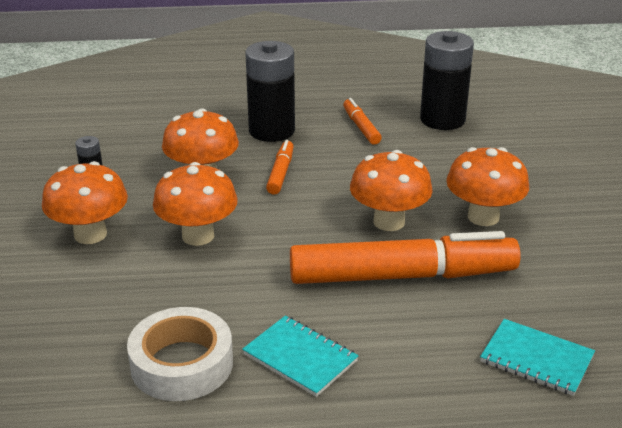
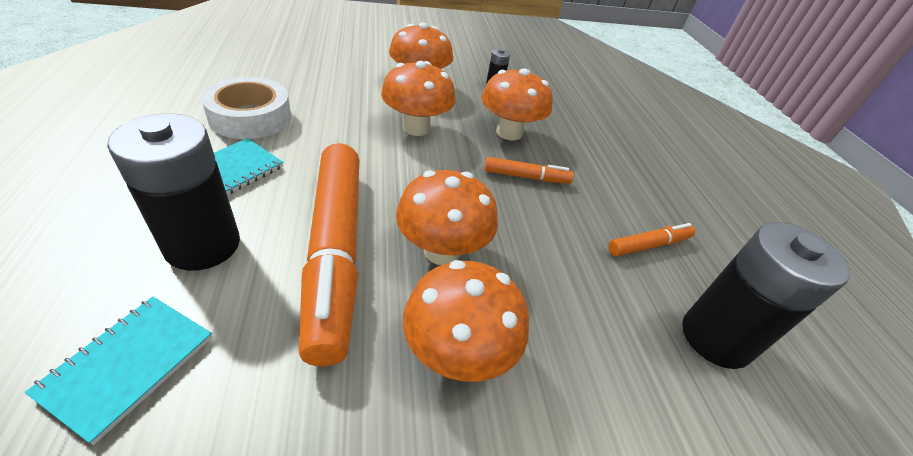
camera: 80 degrees right, 10 degrees up
black battery [245,41,295,142] -> black battery moved to [107,113,240,271]

